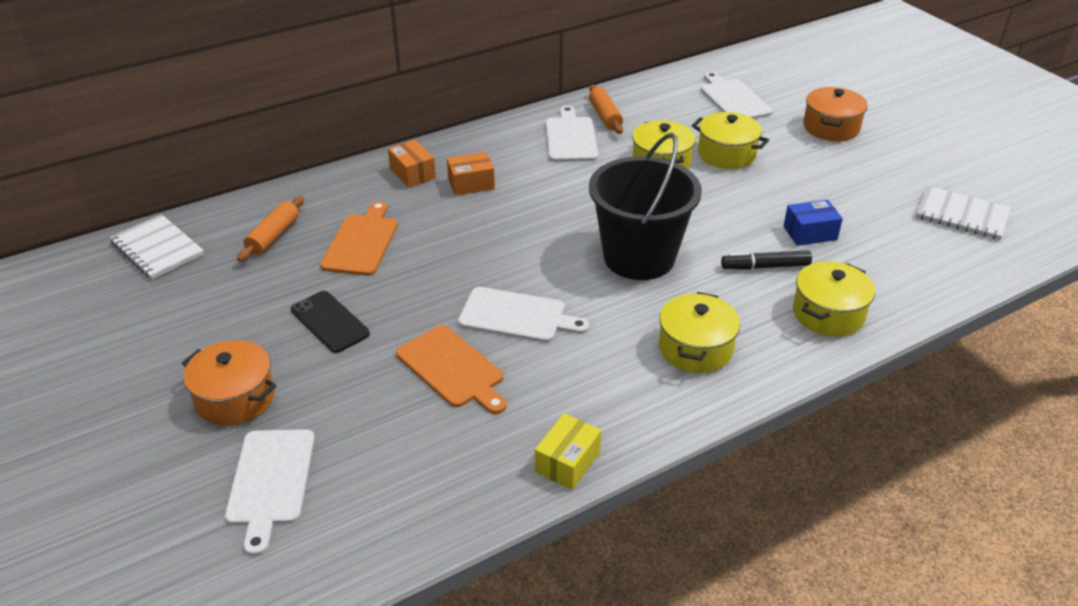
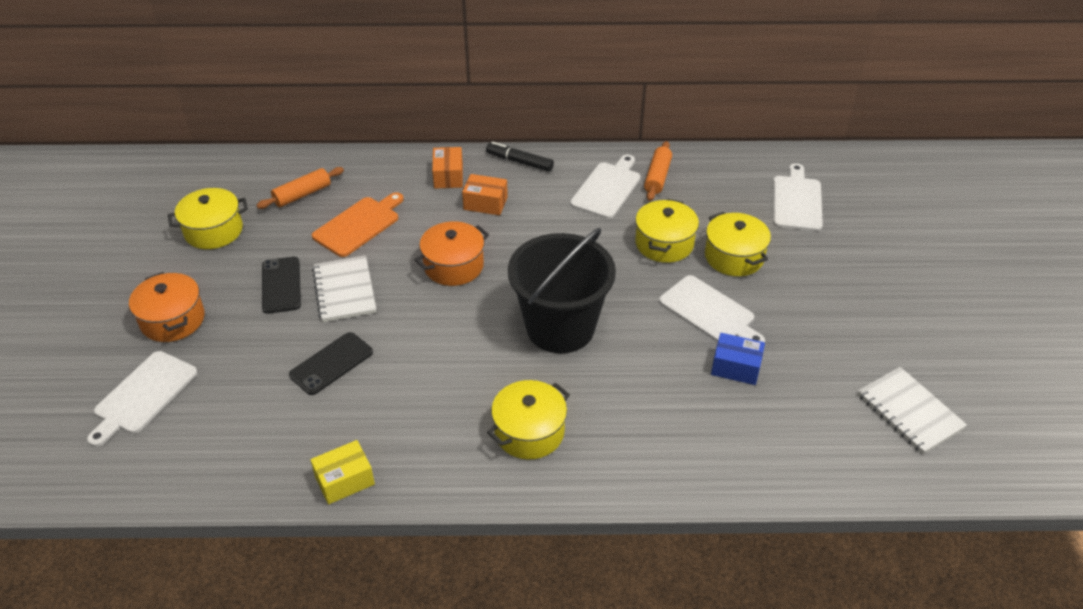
camera: 30 degrees right, 5 degrees up
white notebook [109,214,204,279] -> white notebook moved to [312,255,376,322]
orange cutting board [396,325,507,414] -> black phone [289,332,373,395]
white cutting board [458,287,589,343] -> white cutting board moved to [659,275,765,342]
black marker [721,250,812,270] -> black marker moved to [486,142,554,171]
yellow pot [793,261,875,337] -> yellow pot moved to [168,188,248,249]
orange pot [803,87,868,141] -> orange pot moved to [414,221,489,286]

